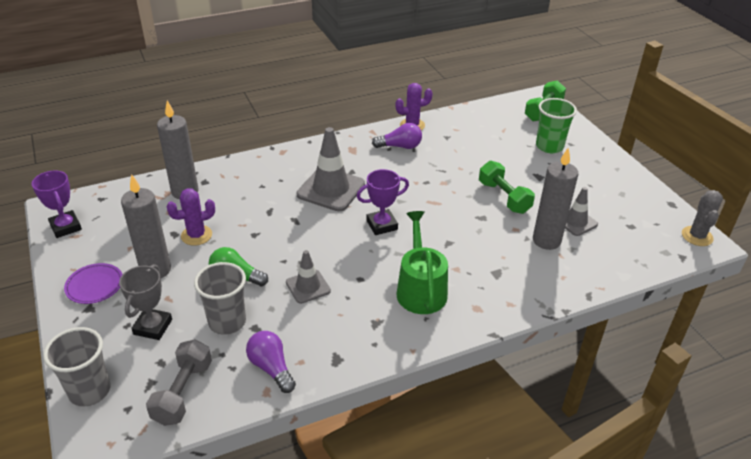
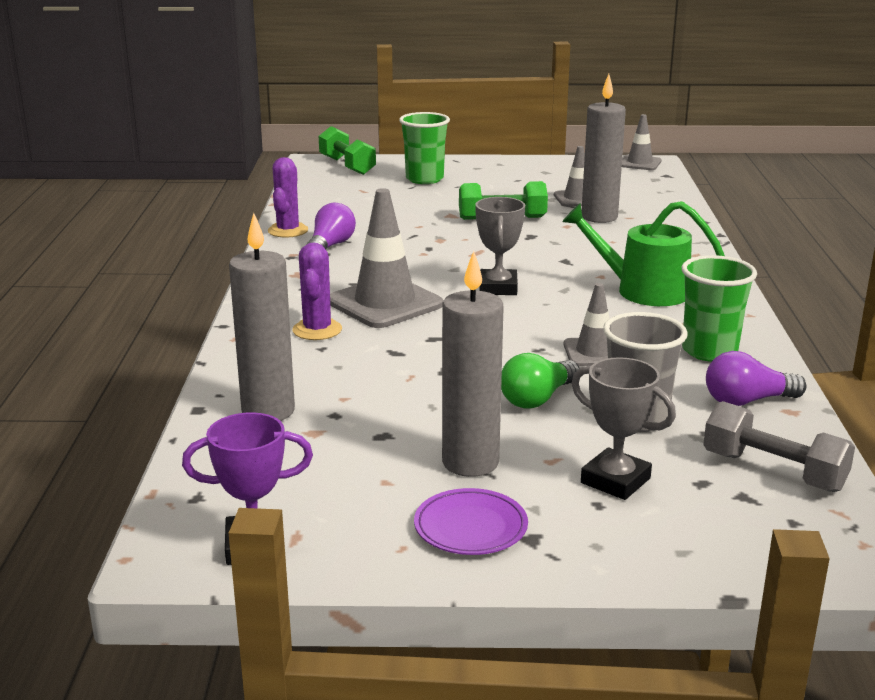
camera: 65 degrees left, 15 degrees down
grey cup [43,327,111,406] -> none
purple cactus [166,188,215,246] -> purple cactus moved to [292,242,342,340]
purple trophy [356,169,409,235] -> grey trophy [475,197,525,295]
grey cactus [682,190,723,246] -> grey traffic cone [622,114,662,170]
none -> green cup [682,255,757,362]

